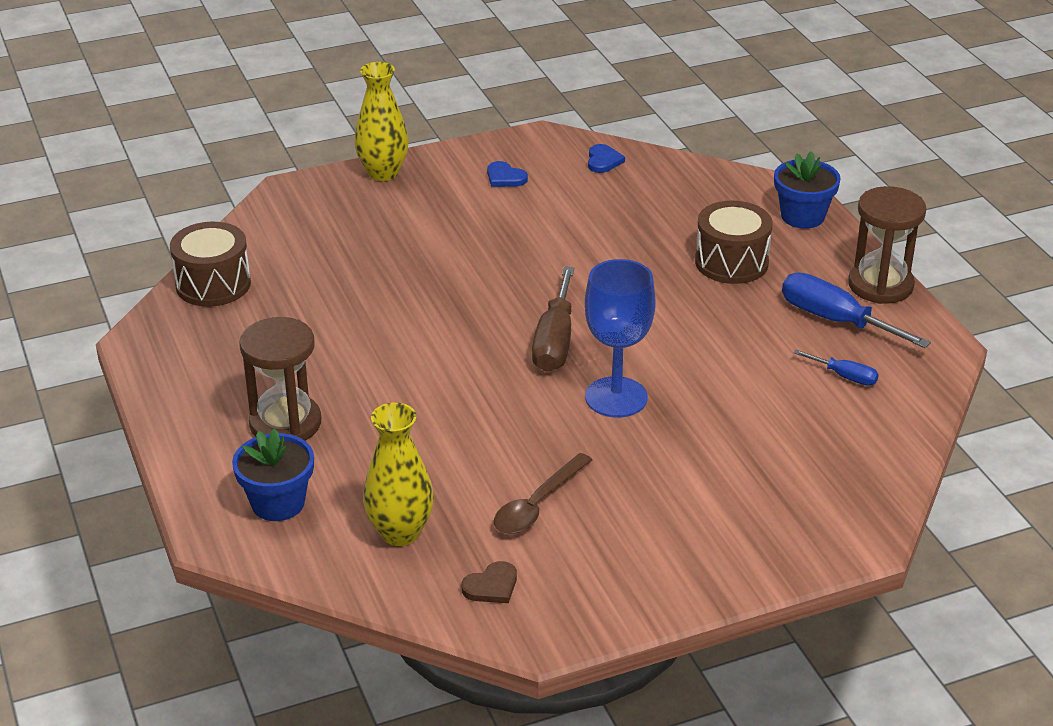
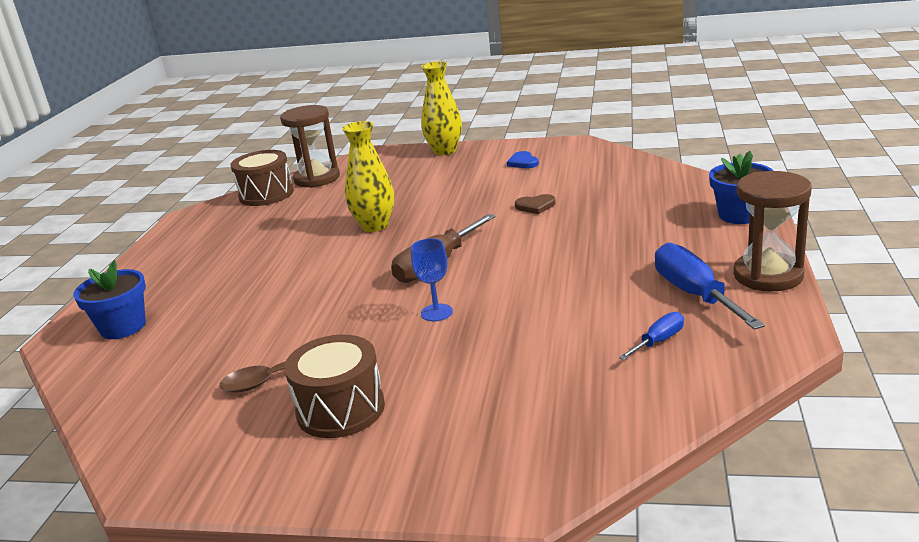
camera: 35 degrees right, 10 degrees down
brown hourglass [239,317,321,441] -> brown hourglass moved to [280,105,340,188]
yellow vase [363,402,434,546] -> yellow vase moved to [342,121,394,232]
brown heart [461,561,517,603] -> brown heart moved to [515,194,556,214]
blue goblet [585,259,656,417] -> blue goblet [411,238,453,321], size x0.55
blue heart [588,144,625,173] -> none
brown drum [695,201,773,284] -> brown drum moved to [284,335,385,438]
blue screwdriver [793,350,879,386] -> blue screwdriver turned 105 degrees counterclockwise [619,312,684,360]

